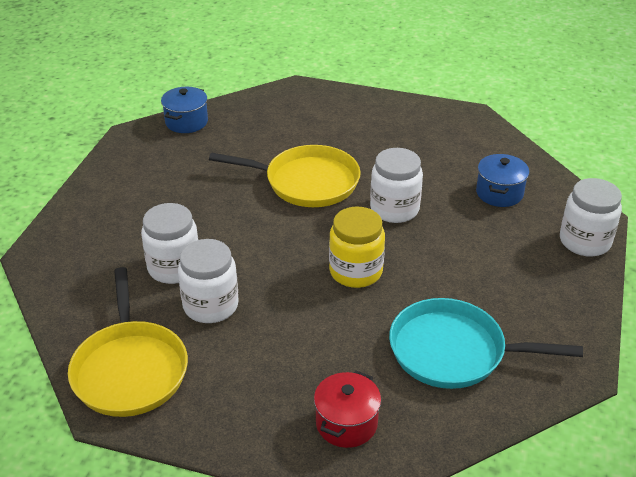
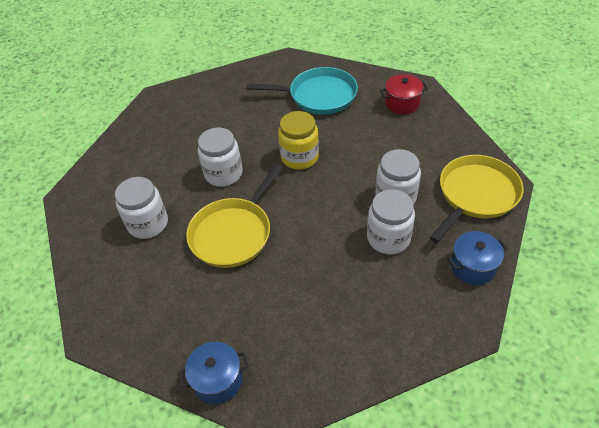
camera: 125 degrees left, 10 degrees up
yellow pan [209,145,361,207] -> yellow pan turned 120 degrees counterclockwise [186,164,283,268]
turquoise pan [389,298,583,389] -> turquoise pan turned 60 degrees counterclockwise [246,67,358,115]
blue pot [476,154,529,207] -> blue pot moved to [447,231,508,285]
white jar [560,178,622,256] -> white jar moved to [115,177,168,239]

